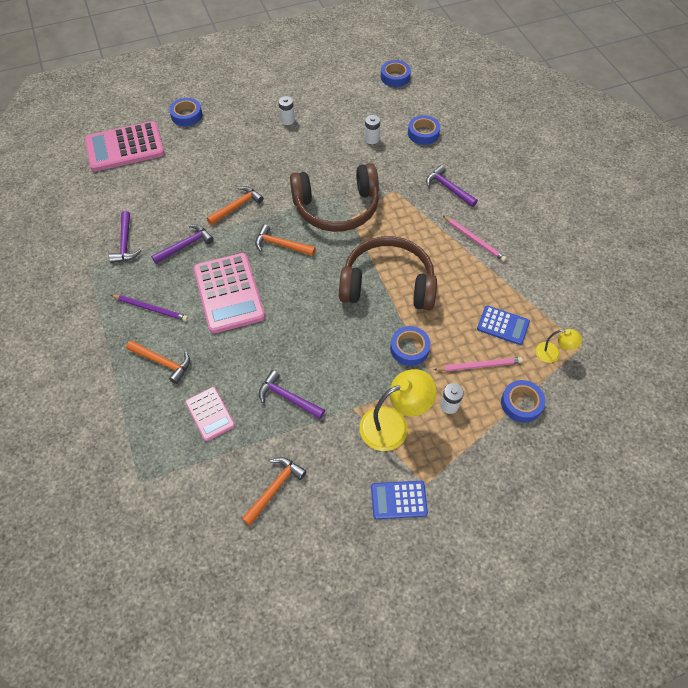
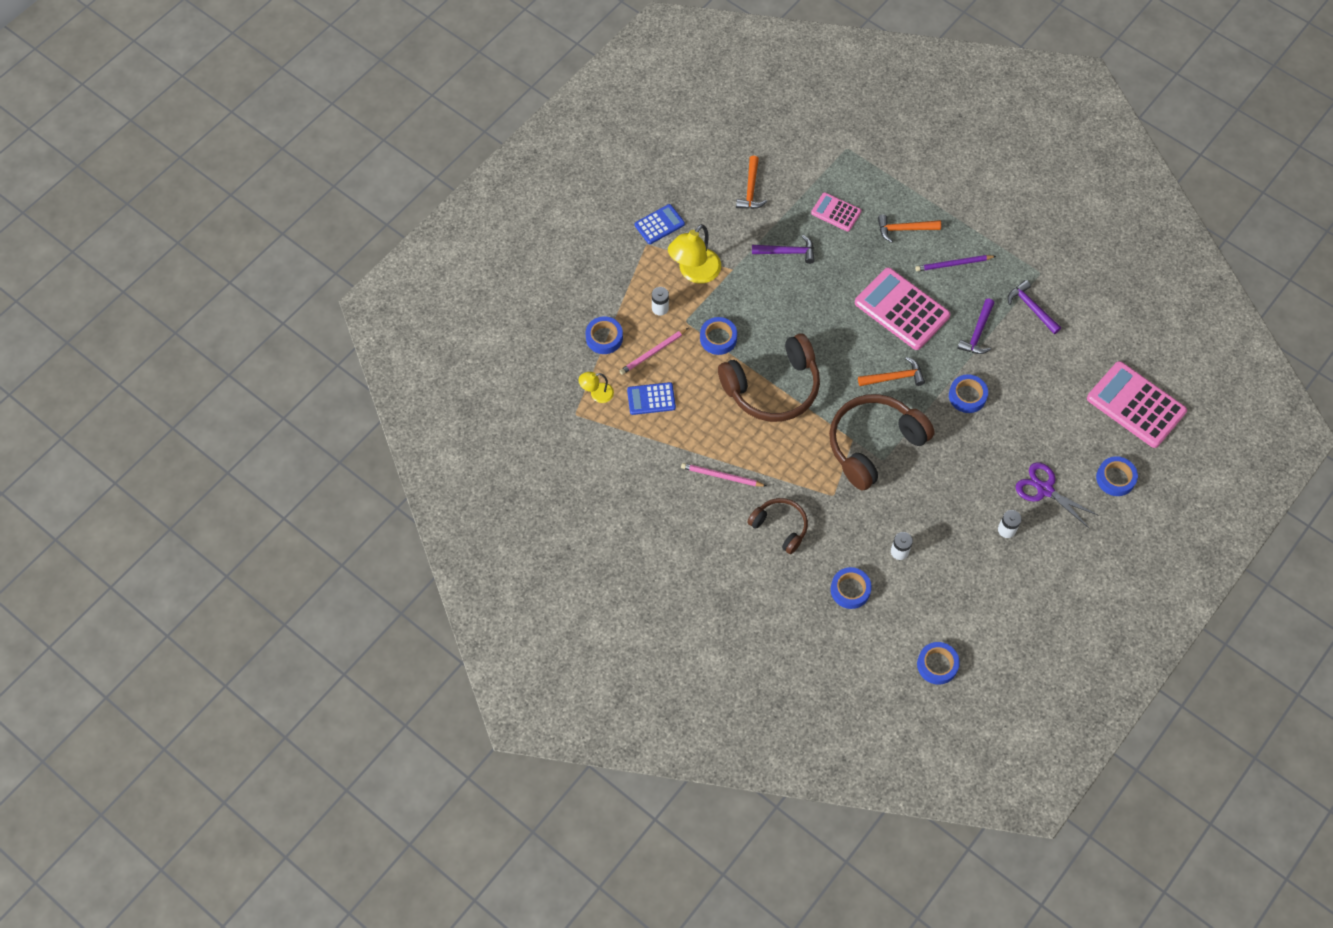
camera: 150 degrees right, 5 degrees up
pink calculator [85,121,165,172] -> pink calculator turned 90 degrees counterclockwise [1087,361,1187,448]
orange hammer [207,186,264,225] -> blue tape [949,374,988,413]
purple hammer [426,165,478,207] -> brown headphones [747,498,808,554]
none -> purple scissors [1016,463,1099,528]

